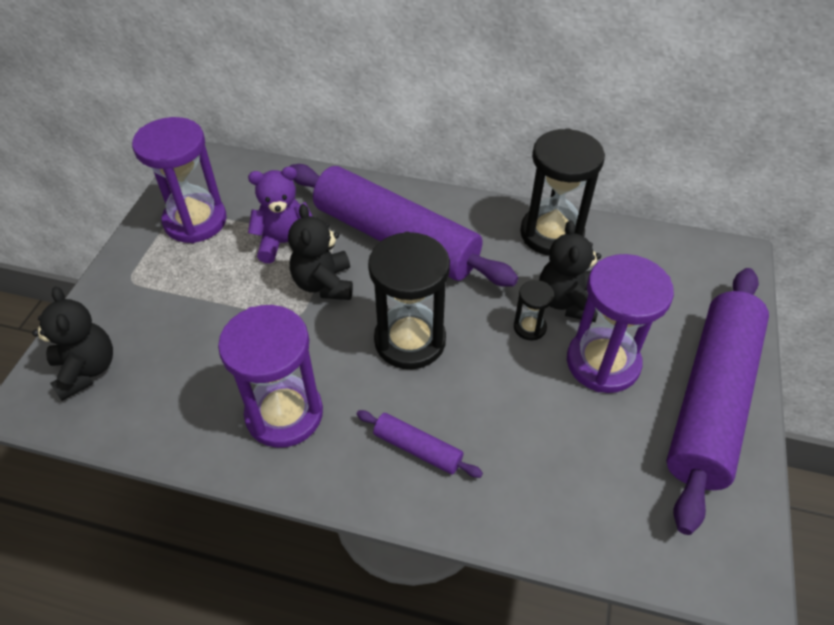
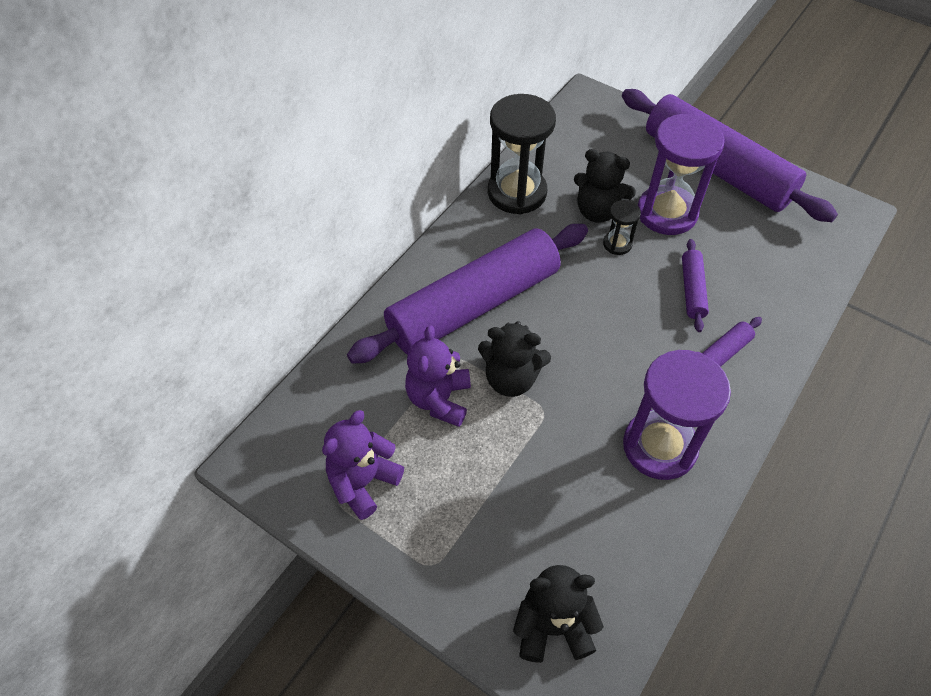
camera: 70 degrees left, 5 degrees up
purple hourglass [132,117,227,243] -> purple teddy bear [322,410,404,520]
black hourglass [368,232,450,369] -> none
none -> purple rolling pin [682,239,709,332]

